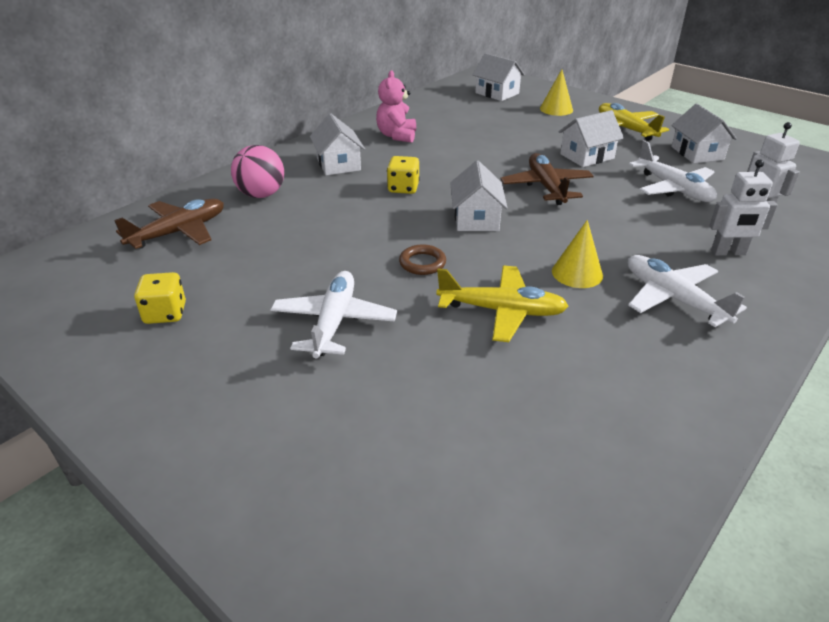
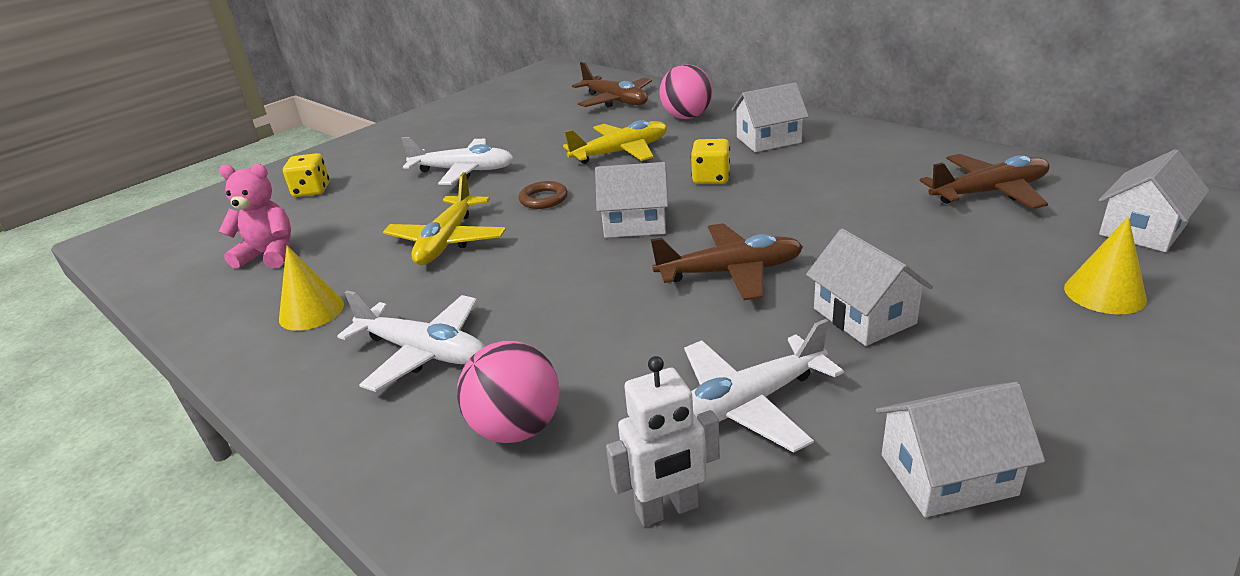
camera: 95 degrees right, 5 degrees down
yellow dice [134,272,186,324] -> yellow dice moved to [283,153,329,197]
pink teddy bear [376,70,416,143] -> pink teddy bear moved to [219,164,291,269]
yellow cone [552,220,603,288] -> yellow cone moved to [279,246,344,331]
yellow plane [599,103,669,141] -> yellow plane moved to [563,120,667,164]
white plane [628,255,747,327] -> white plane turned 60 degrees clockwise [337,290,485,392]
white robot [709,160,778,256] -> pink ball [457,341,560,443]
none -> brown plane [920,154,1050,209]

